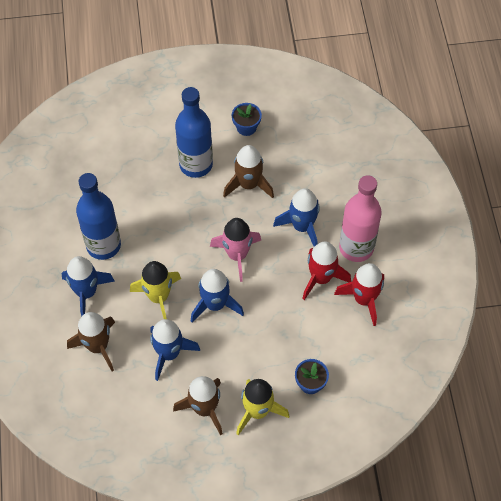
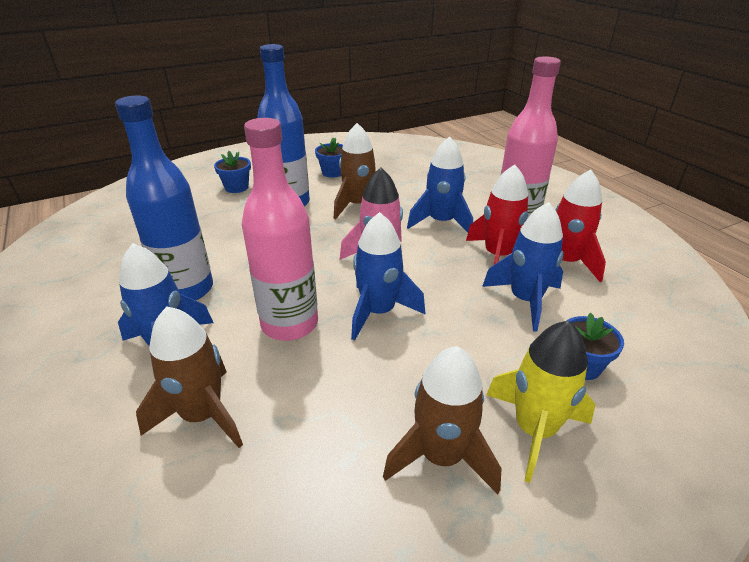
camera: 20 degrees left, 25 degrees down
yellow rocket [130,261,181,319] -> pink bottle [242,118,318,341]
blue rocket [150,319,200,381] -> blue rocket moved to [482,202,564,332]
none -> blue flower pot [214,151,251,193]

